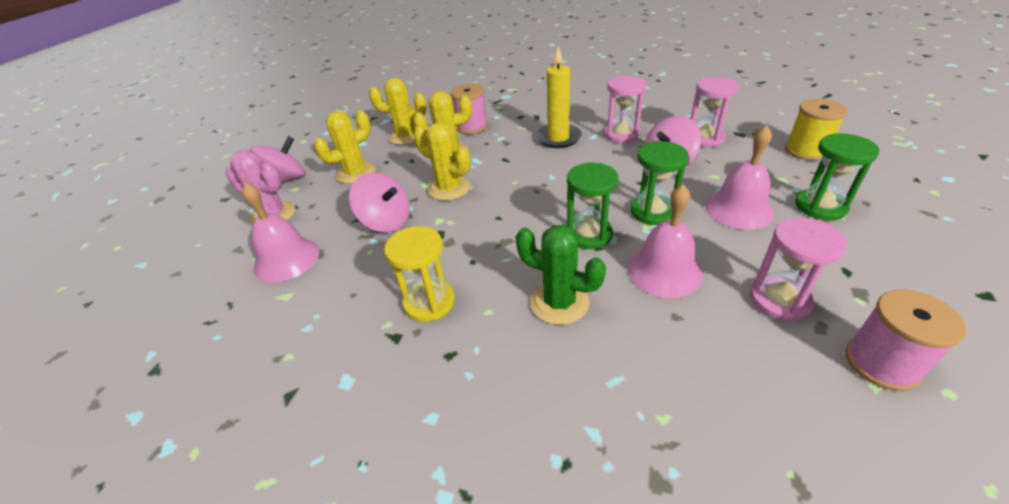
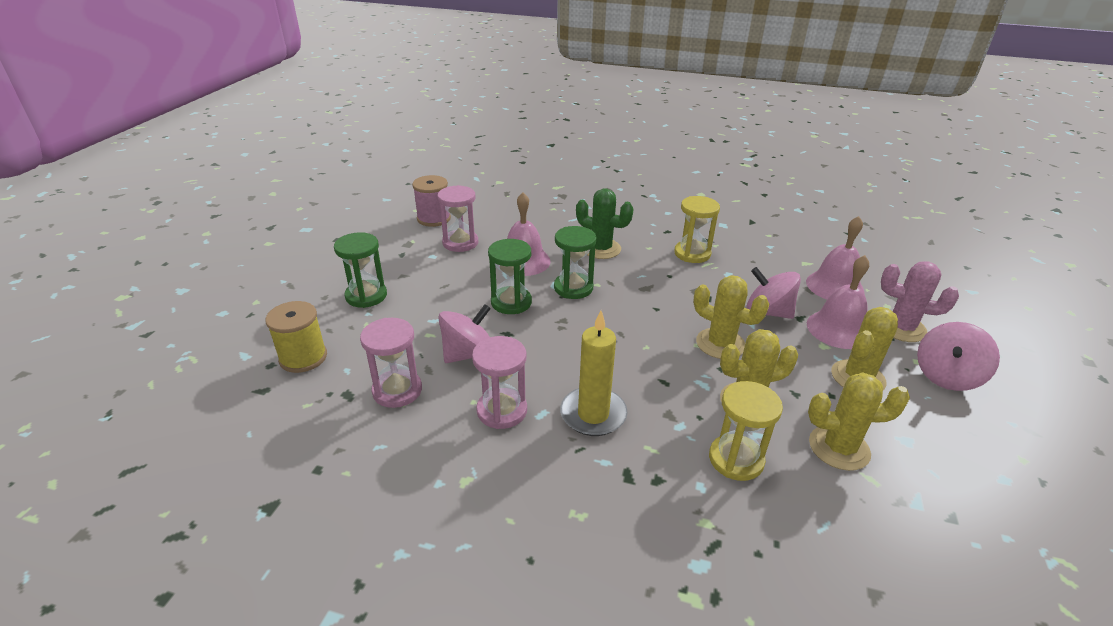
camera: 175 degrees right, 5 degrees down
pink spool [451,84,488,134] -> yellow hourglass [709,381,783,481]
pink bell [705,125,775,230] -> pink bell moved to [807,255,869,349]

